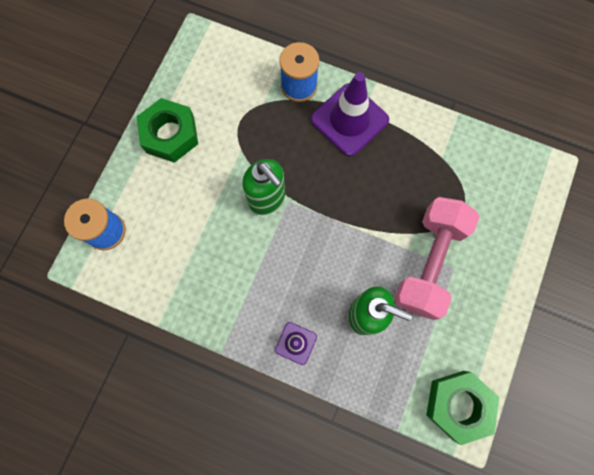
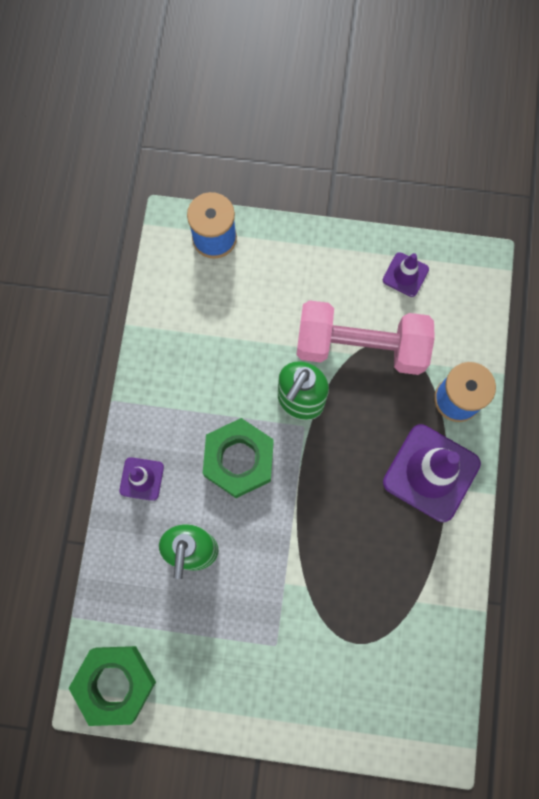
camera: 75 degrees right, 0 degrees up
green nut [136,98,198,163] -> green nut moved to [203,418,274,498]
pink dumbbell [394,197,479,320] -> pink dumbbell moved to [296,300,435,375]
none -> purple traffic cone [383,252,429,297]

